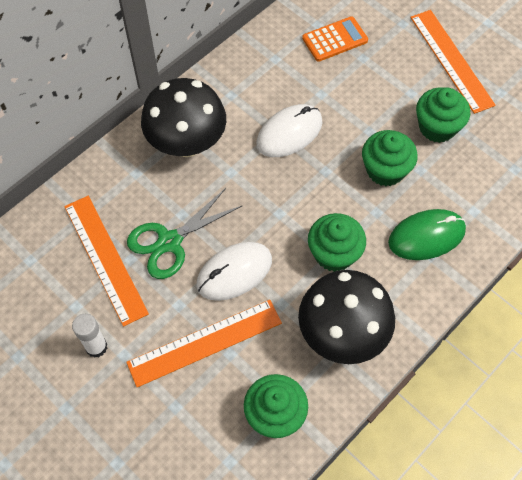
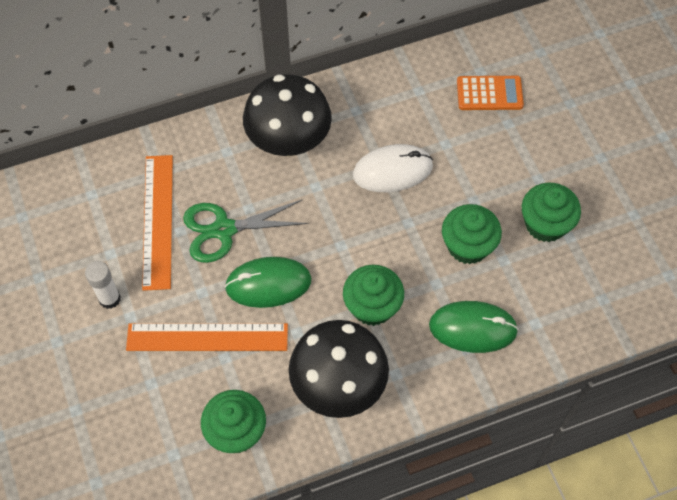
camera: 25 degrees right, 0 degrees up
white mouse [196,242,272,301] -> green mouse [225,257,311,308]
orange ruler [410,10,496,114] -> none

